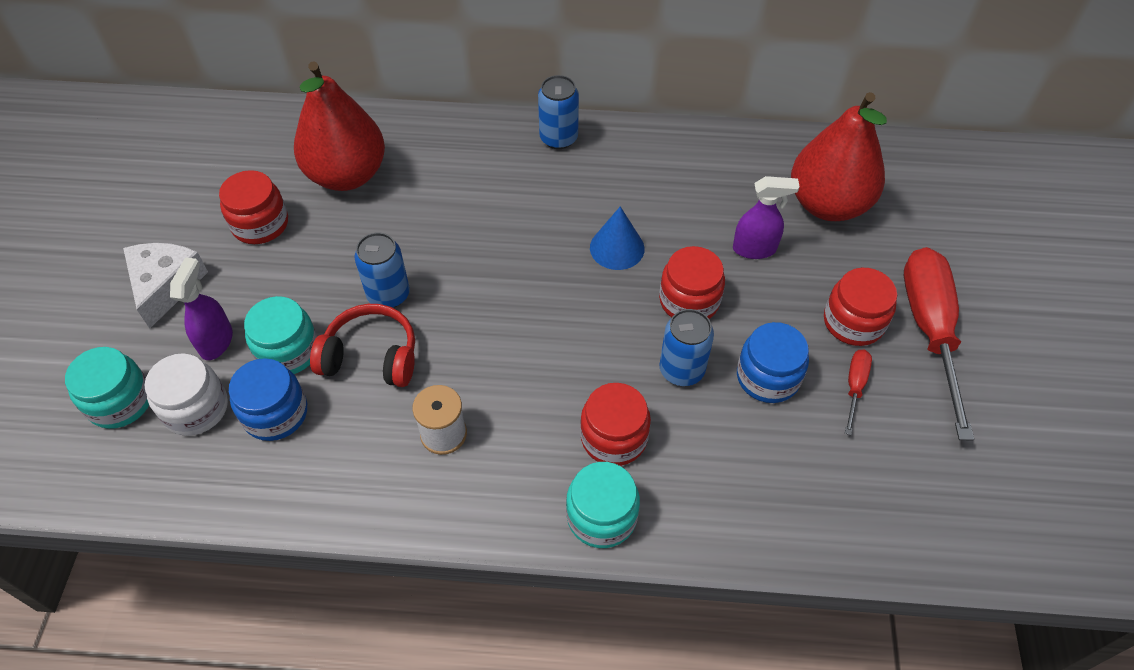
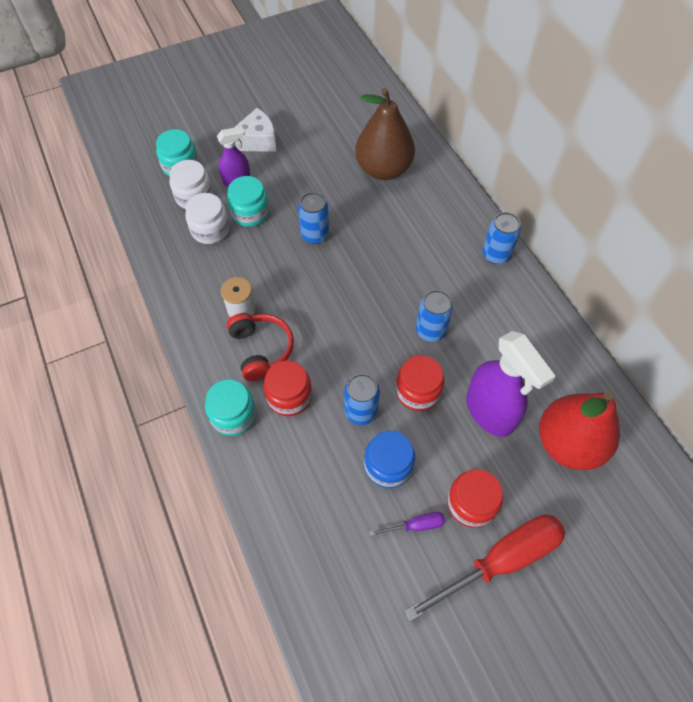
camera: 60 degrees right, 5 degrees up
red jar [219,170,288,244] -> none
blue jar [229,358,307,441] -> white jar [185,193,230,244]
red pear [294,61,385,191] -> brown pear [355,88,415,180]
red headphones [310,304,415,387] -> red headphones moved to [227,313,294,381]
blue cone [590,206,645,270] -> blue can [416,290,453,342]
purple spray bottle [733,176,800,259] -> purple spray bottle [466,331,556,437], size x1.75
red screwdriver [845,350,872,435] -> purple screwdriver [369,512,445,536]

